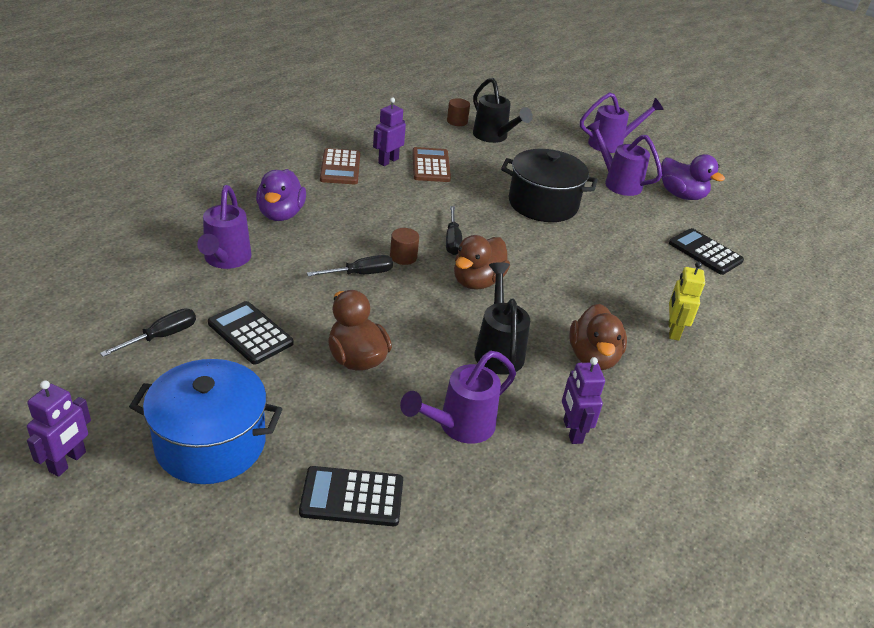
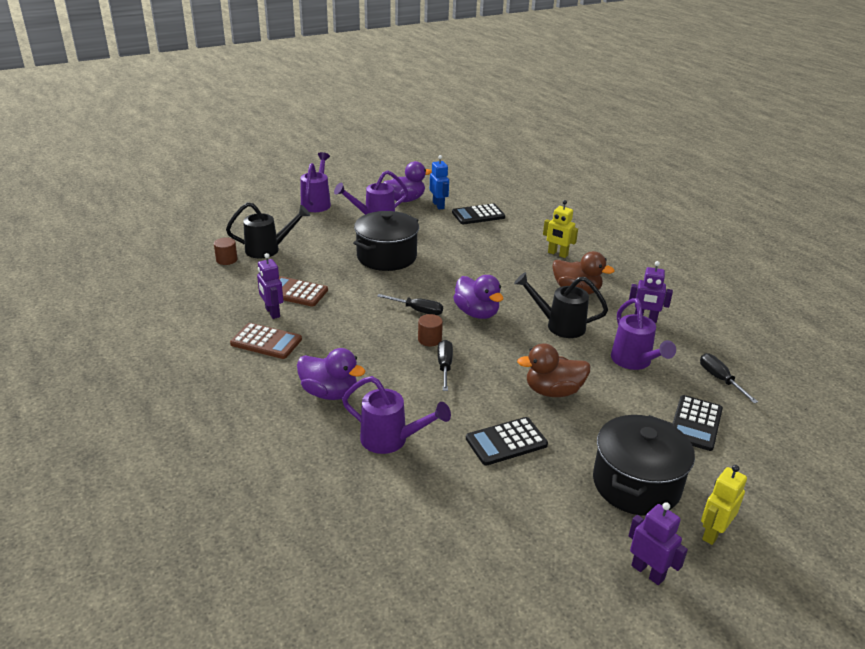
camera: 65 degrees left, 5 degrees down
black screwdriver [100,308,196,357] -> black screwdriver moved to [700,353,758,403]
blue pot [129,359,282,484] -> black pot [593,415,695,516]
brown duck [454,235,510,290] -> purple duck [453,275,503,319]
none -> blue robot [430,155,449,210]
none -> yellow robot [701,465,747,545]

